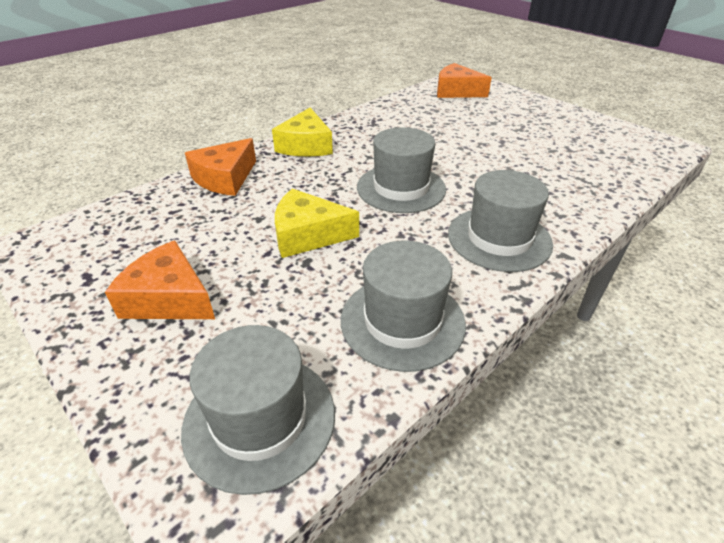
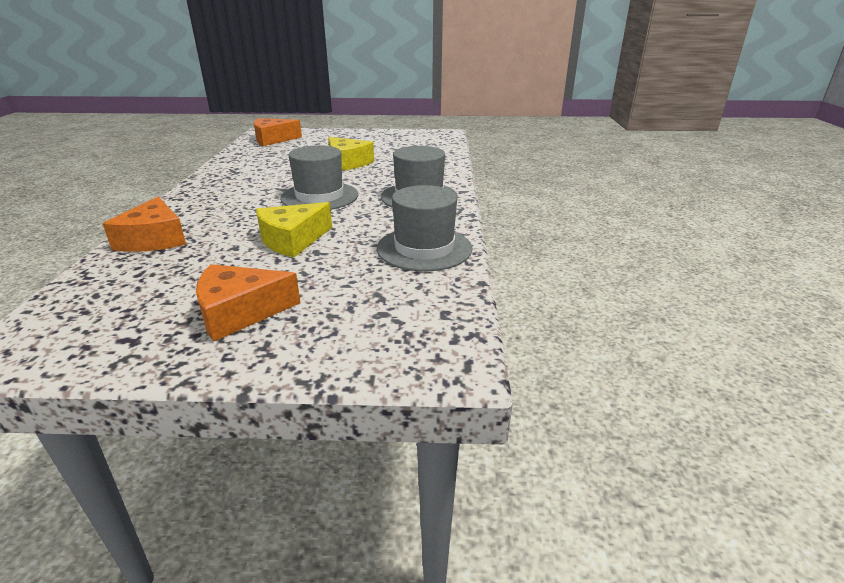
camera: 45 degrees left, 10 degrees down
grey hat [181,325,335,495] -> none
yellow cheese [272,108,333,157] -> yellow cheese moved to [328,137,374,171]

